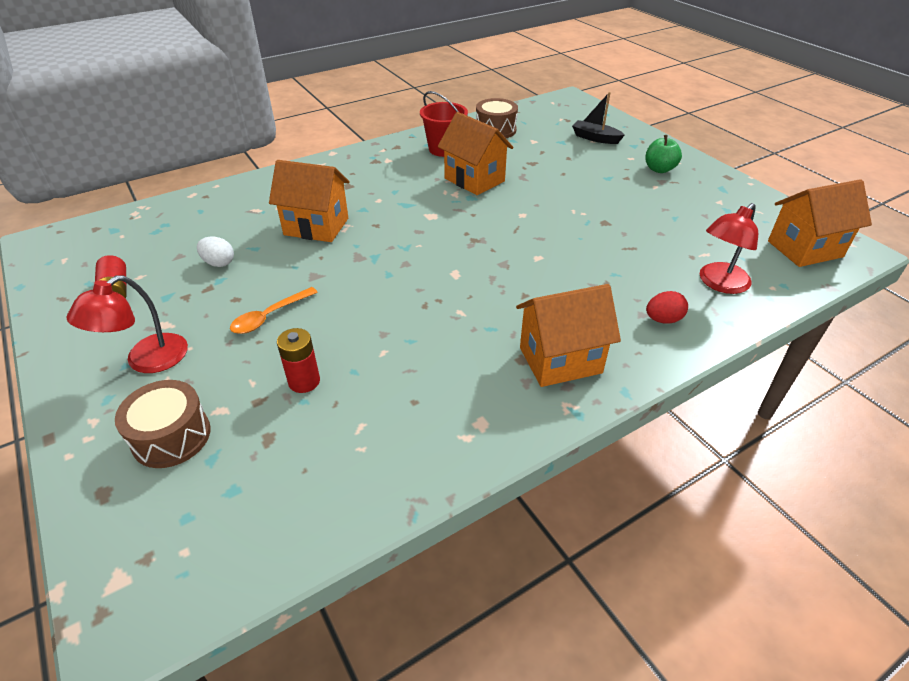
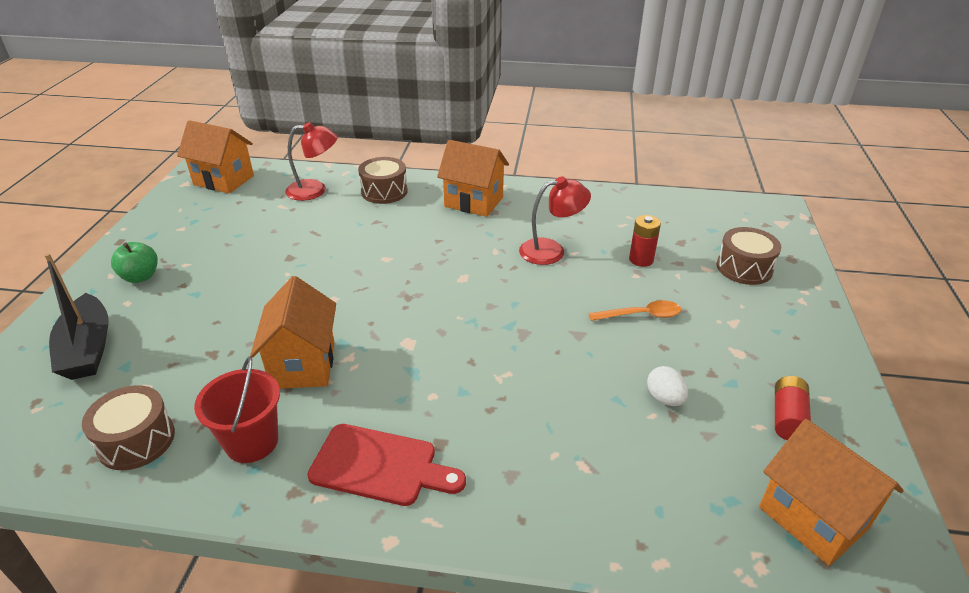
camera: 140 degrees left, 5 degrees down
red lamp [66,275,188,373] -> red lamp moved to [519,176,591,265]
orange house [269,160,350,242] -> orange house moved to [759,419,904,566]
black boat [572,92,625,144] -> black boat [44,253,109,380], size x1.51
red egg [646,291,688,324] -> brown drum [358,157,408,204]
none -> red cutting board [308,424,466,506]

